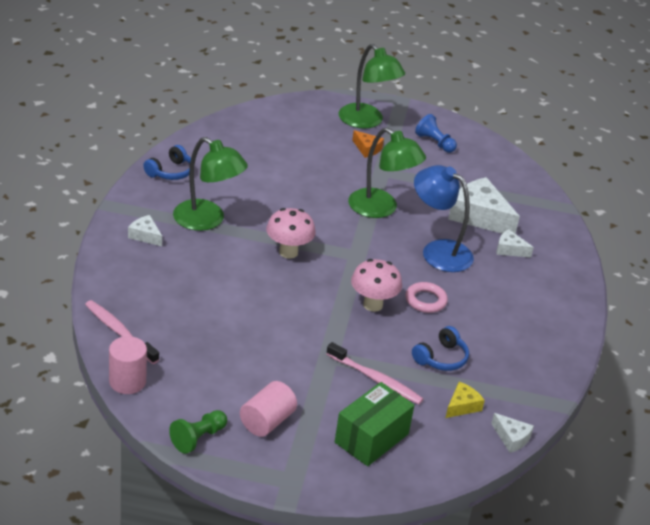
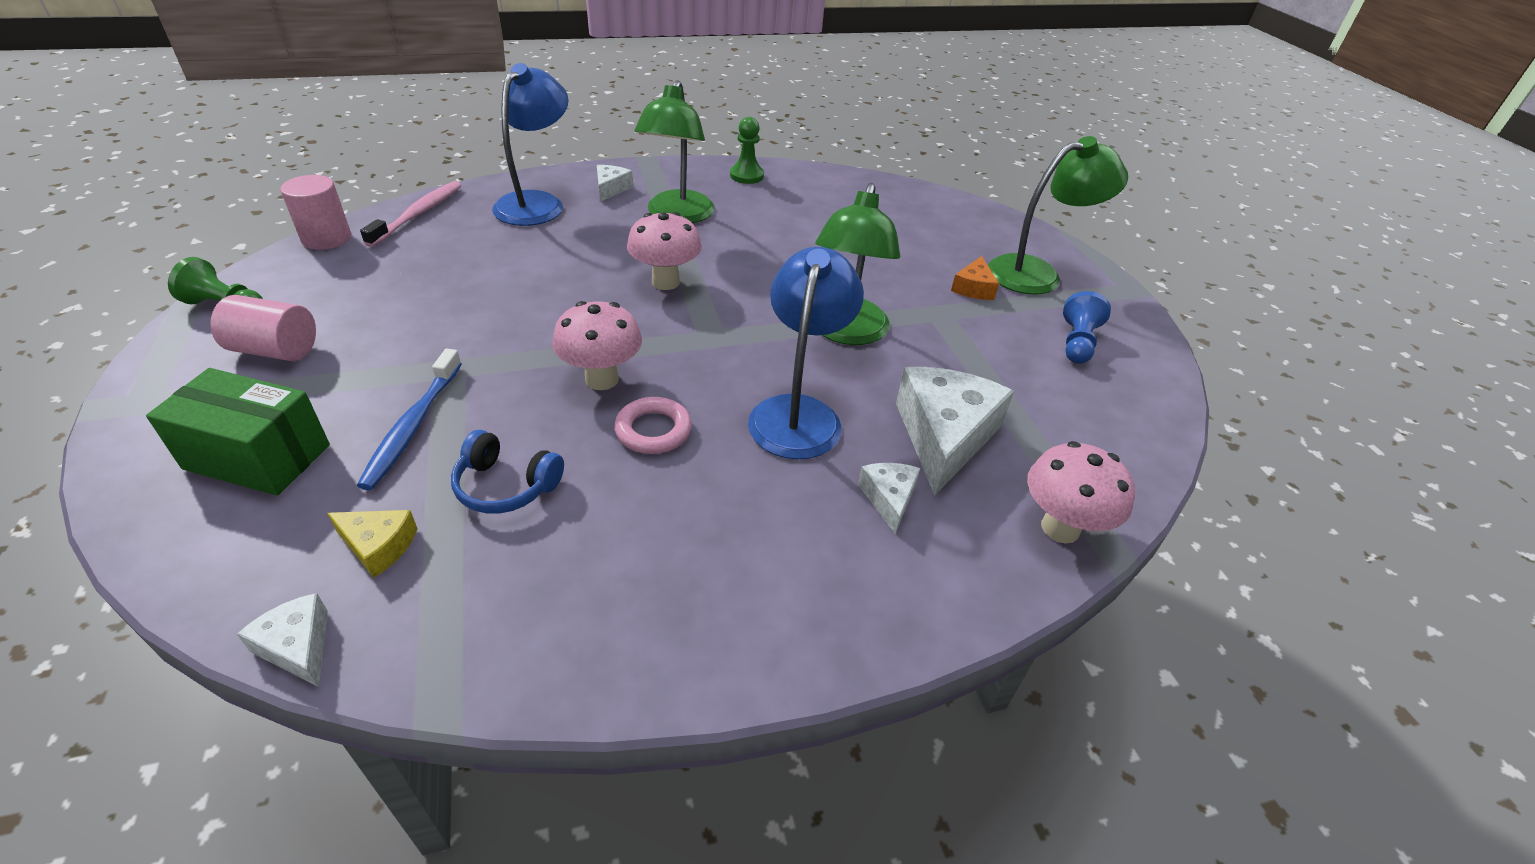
camera: 65 degrees right, 5 degrees up
blue headphones [143,145,191,180] -> green pawn [730,117,764,184]
pink toothbrush [327,342,424,405] -> blue toothbrush [357,349,462,490]
green lamp [339,44,405,128] -> green lamp turned 135 degrees counterclockwise [988,136,1128,295]
white cheese [491,413,534,453] -> white cheese turned 120 degrees clockwise [237,593,328,687]
none -> blue lamp [492,63,568,226]
none -> pink mushroom [1027,441,1135,544]

